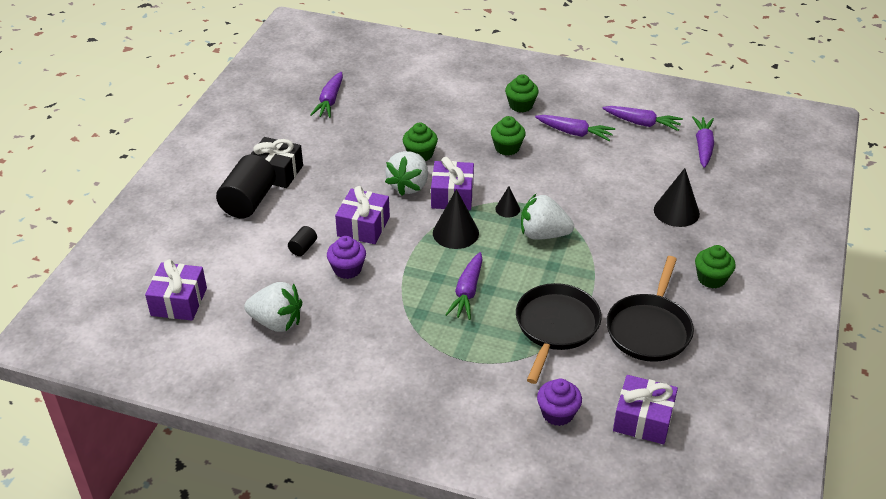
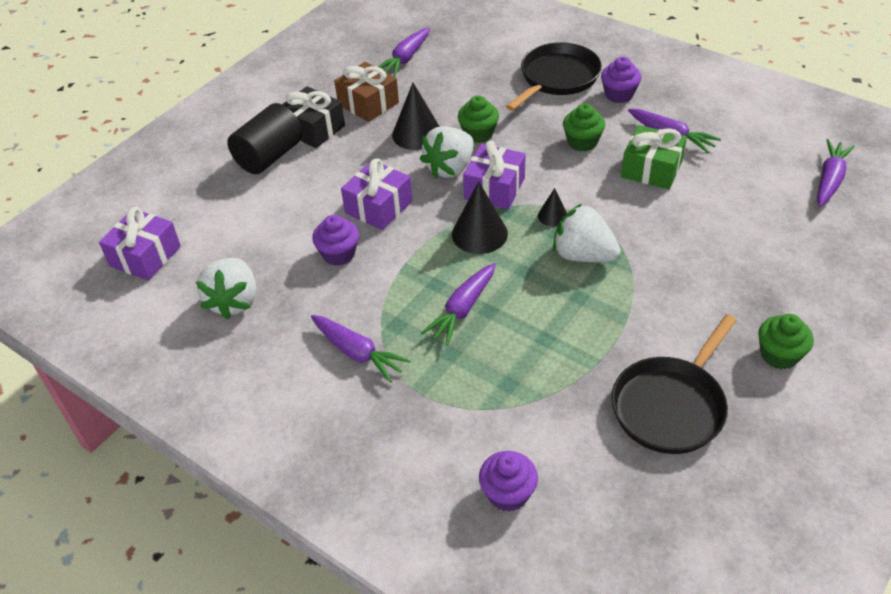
camera: 20 degrees right, 5 degrees up
white strawberry [244,282,302,332] -> white strawberry turned 60 degrees clockwise [196,258,256,319]
black cylinder [288,226,317,256] -> none
green cupcake [505,74,539,112] -> purple cupcake [601,57,642,103]
black pan [516,283,602,384] -> black pan moved to [506,42,602,111]
purple carrot [602,106,683,131] -> purple carrot moved to [311,315,411,383]
purple gift [613,375,678,444] -> none
black cone [654,168,700,227] -> black cone moved to [392,83,440,150]
none -> brown gift [334,62,399,122]
none -> green gift [621,125,687,189]

